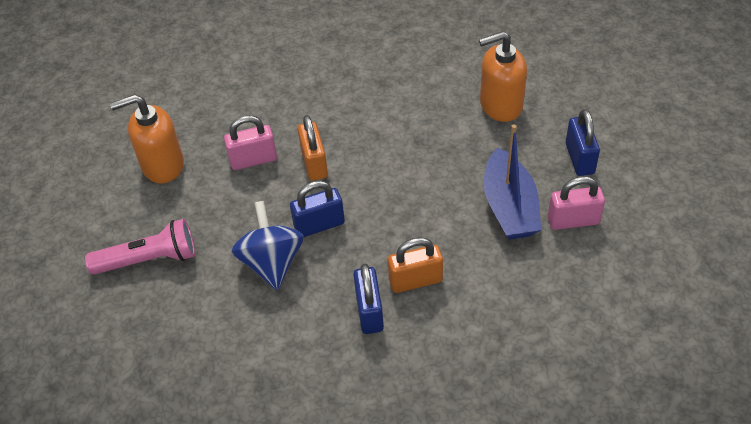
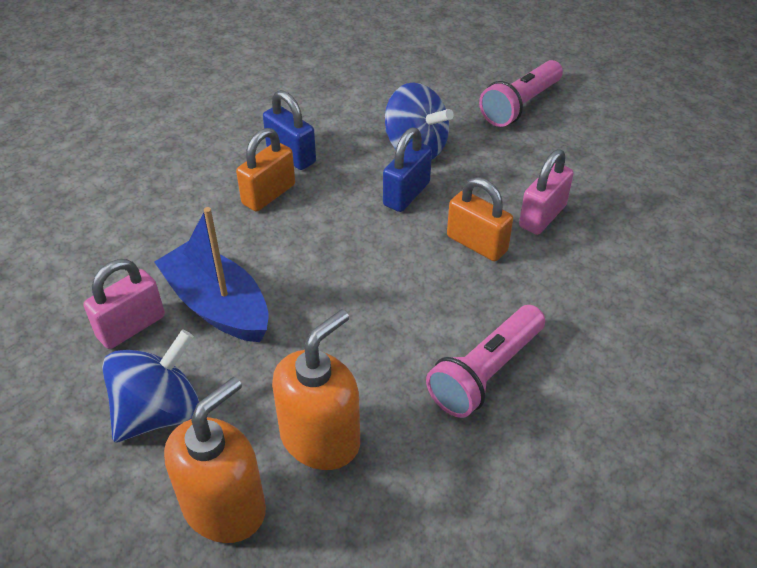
camera: 140 degrees right, 5 degrees down
orange soap dispenser [110,94,184,183] -> orange soap dispenser moved to [164,377,266,543]
blue padlock [566,109,600,176] -> blue spinning top [102,329,199,442]
none -> pink flashlight [426,305,545,418]

